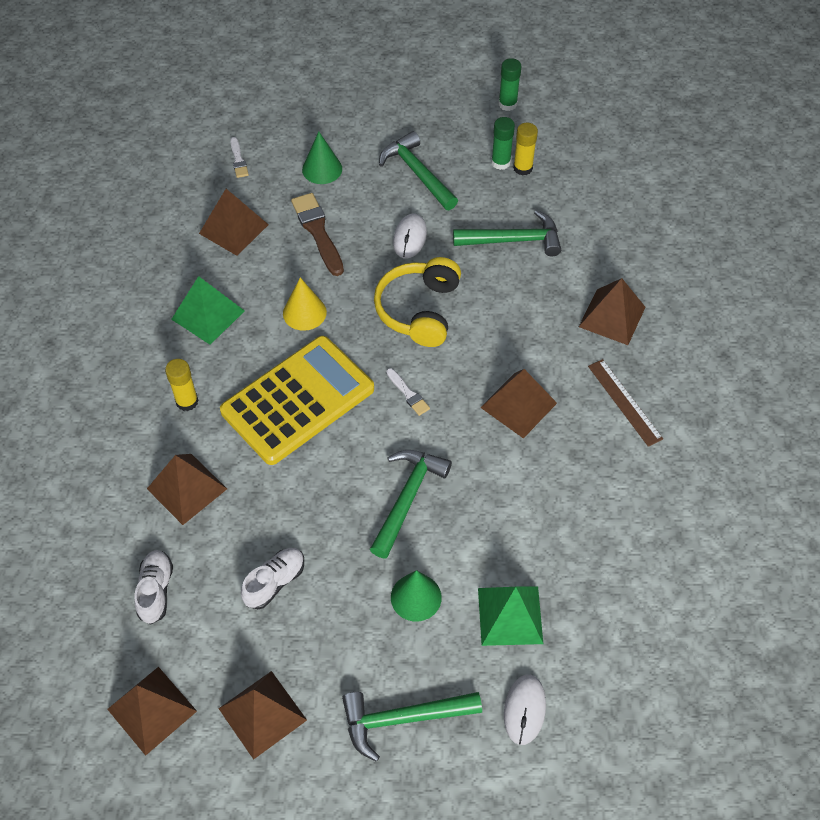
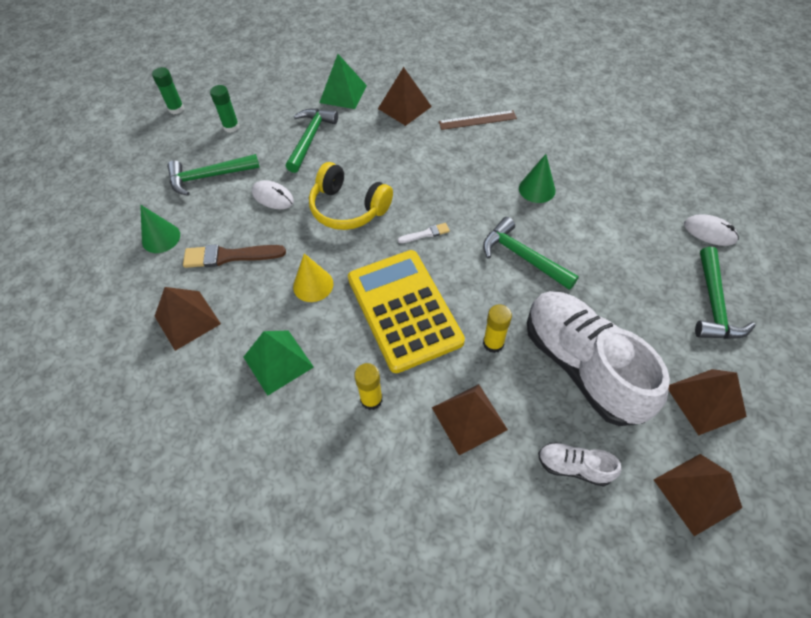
camera: 70 degrees left, 0 degrees up
white brush [230,137,249,178] -> none
white shoe [241,548,304,609] -> white shoe [527,291,670,426], size x2.30
green cone [391,570,442,622] -> green cone moved to [519,154,556,203]
green pyramid [478,587,543,646] -> green pyramid moved to [319,54,367,109]
brown pyramid [480,369,557,439] -> none
yellow glue stick [513,123,538,175] -> yellow glue stick moved to [483,305,512,353]

